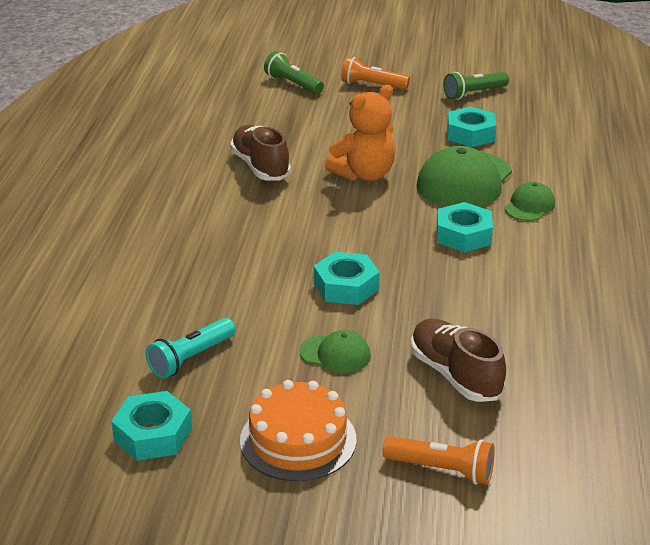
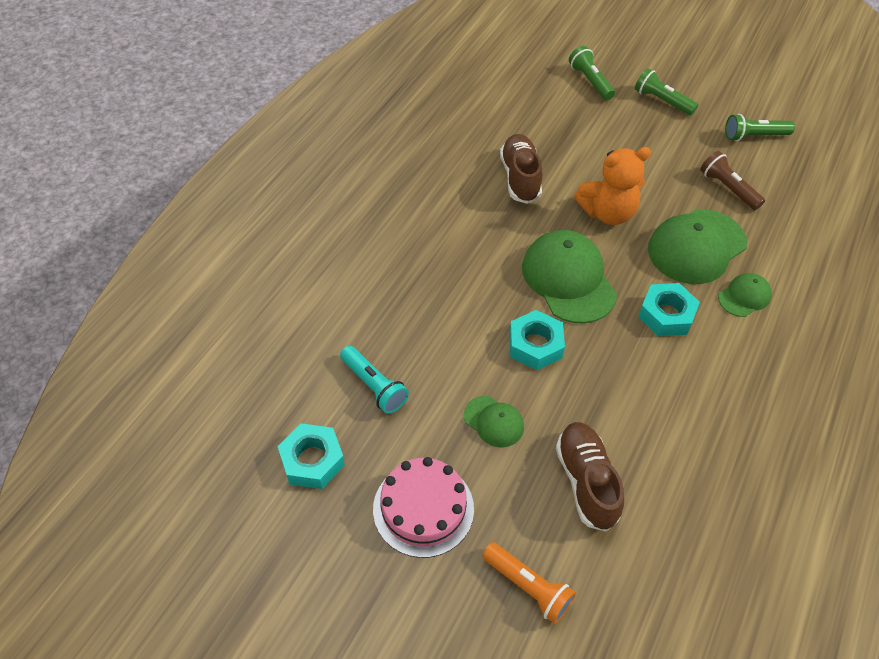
camera: 20 degrees right, 20 degrees up
turquoise flashlight [146,318,236,379] -> turquoise flashlight turned 105 degrees counterclockwise [340,346,409,414]
orange cake [240,380,357,481] -> pink cake [373,457,474,558]
orange flashlight [341,56,410,90] -> green flashlight [635,68,698,115]
turquoise nut [447,107,496,147] -> brown flashlight [700,151,765,210]
none -> green cap [522,230,617,324]

